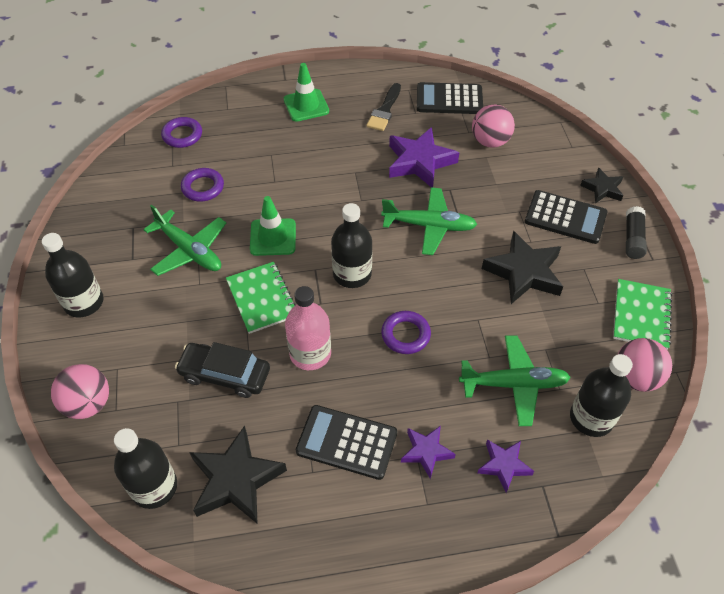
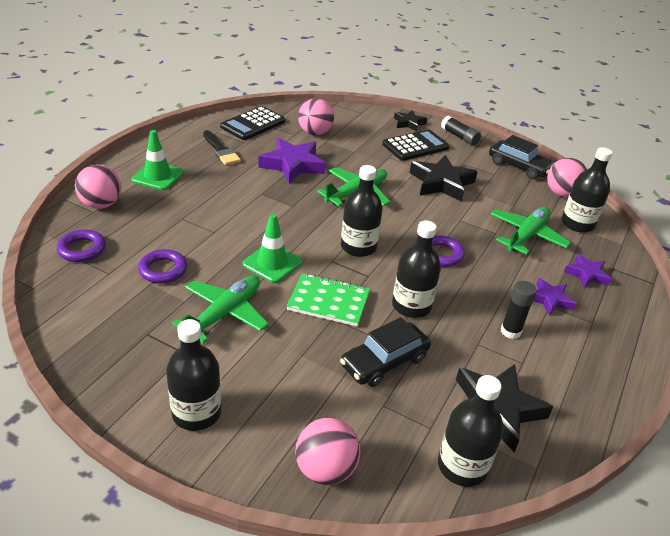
camera: 55 degrees left, 15 degrees down
green plane [143,204,226,276] -> green plane turned 45 degrees counterclockwise [172,276,269,343]
pink bottle [285,286,331,370] -> black bottle [392,220,441,318]
black calculator [296,405,397,480] -> black glue stick [501,281,537,339]
green notebook [613,279,672,349] -> black car [489,135,555,179]
none -> pink ball [75,165,121,209]

